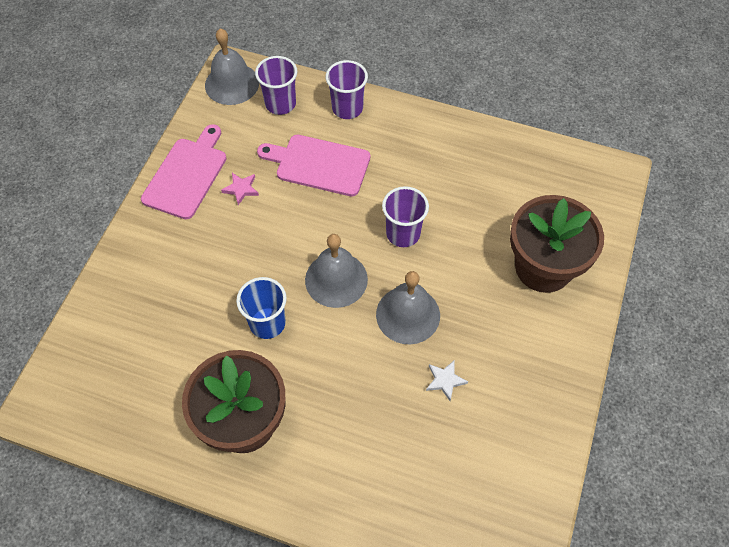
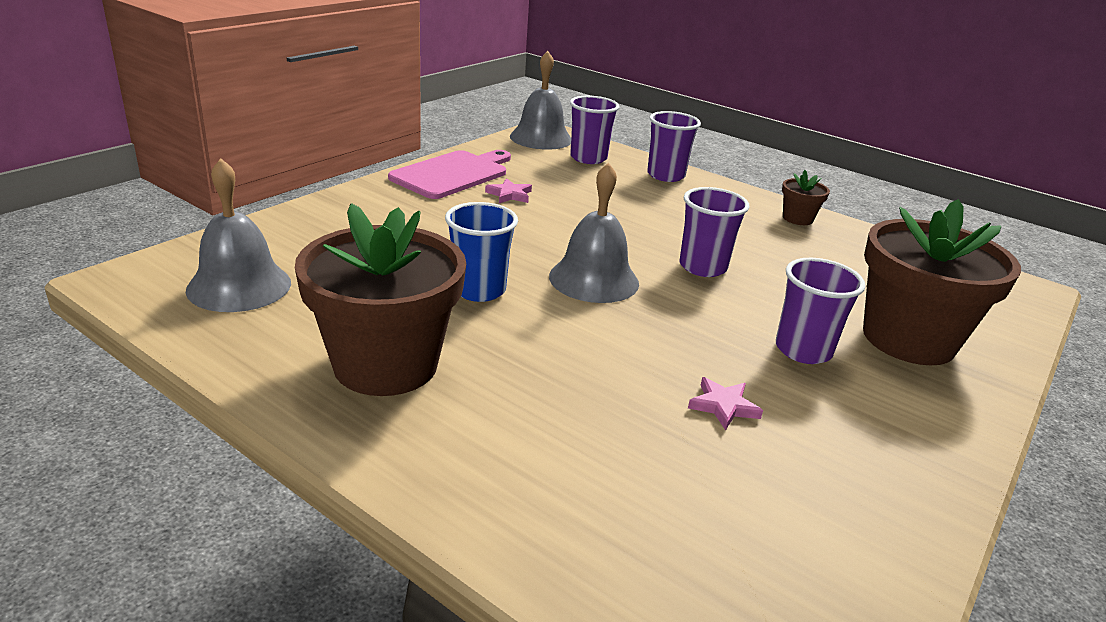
camera: 15 degrees right, 30 degrees down
pink cutting board [257,135,370,197] -> none
grey bell [376,271,440,344] -> grey bell moved to [186,158,291,312]
white star [426,360,468,401] -> pink star [688,377,763,431]
none -> purple cup [776,258,866,364]
none -> brown flower pot [782,170,830,225]

